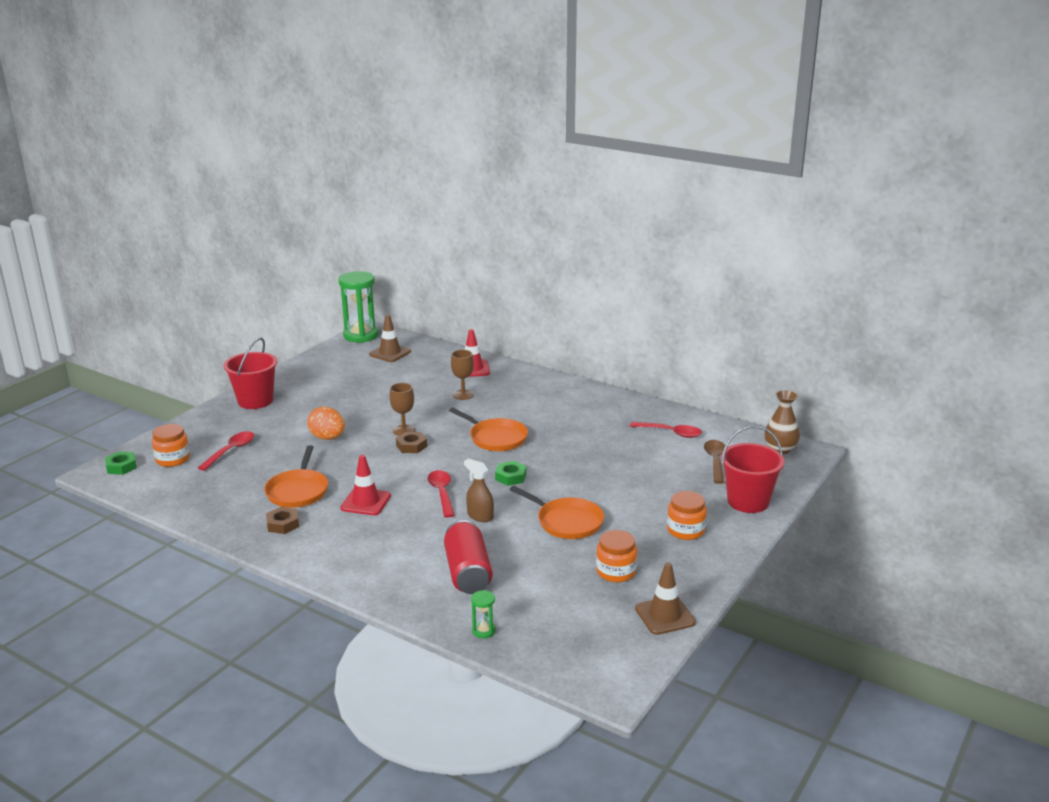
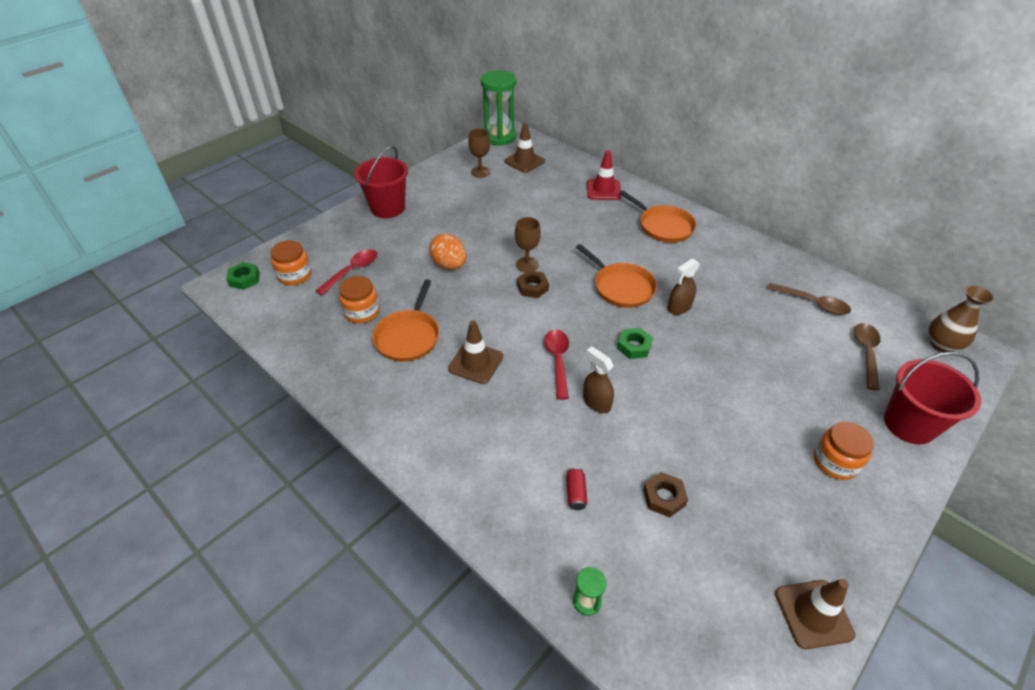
camera: 10 degrees right, 20 degrees up
brown nut [266,507,299,534] -> brown nut moved to [643,472,688,518]
red traffic cone [340,455,391,515] -> brown traffic cone [448,321,503,384]
red can [444,520,493,594] -> red can [566,467,588,510], size x0.41
brown goblet [451,350,474,400] -> brown goblet moved to [468,129,490,178]
orange pan [510,486,604,539] -> orange pan moved to [619,190,696,243]
orange jar [596,530,637,582] -> orange jar moved to [339,276,380,323]
red spoon [630,422,702,438] -> brown spoon [767,283,851,315]
none -> brown spray bottle [667,258,700,315]

